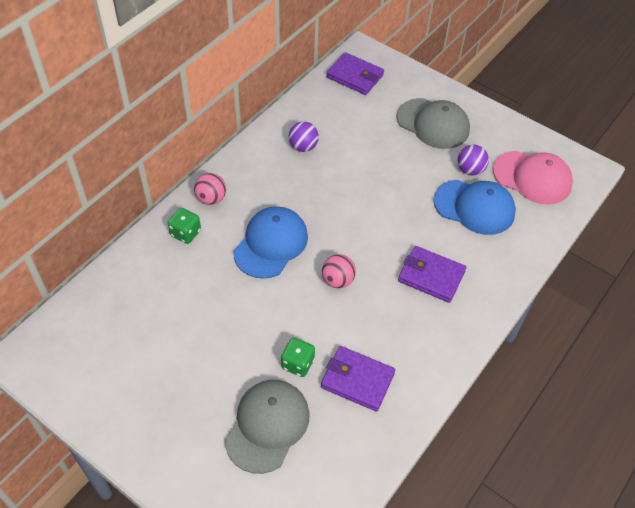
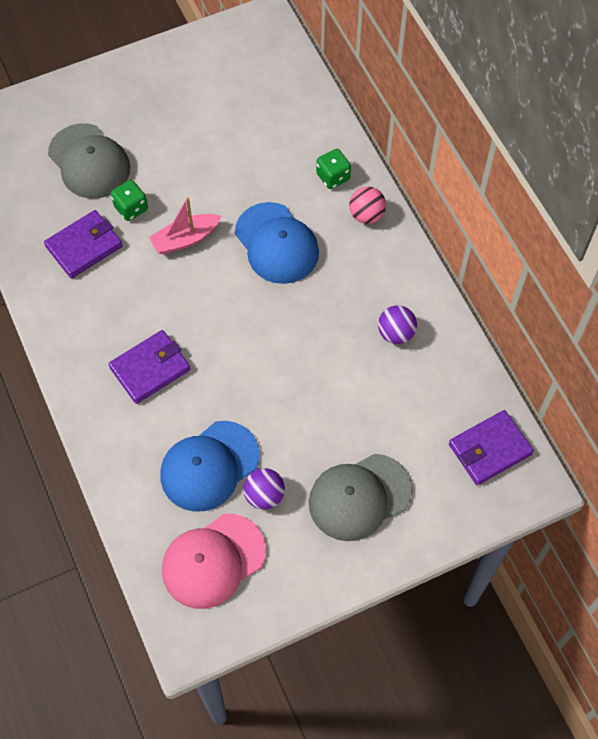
camera: 120 degrees right, 10 degrees up
pink ball [322,254,356,288] -> none
none -> pink boat [149,197,222,254]

